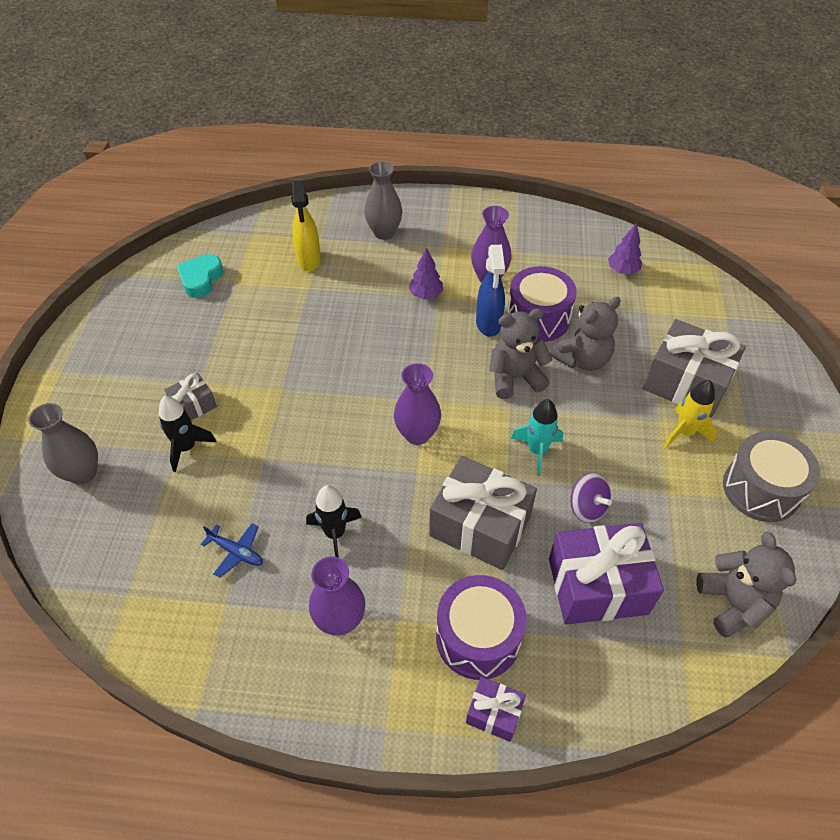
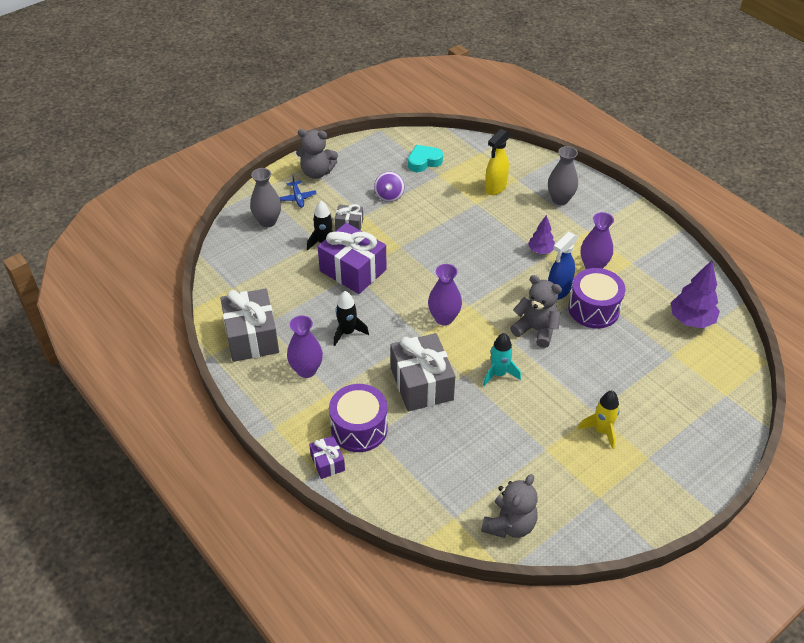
camera: 45 degrees right, 5 degrees down
blue plane [201,523,263,578] -> blue plane moved to [279,175,317,208]
purple gift [549,523,664,625] -> purple gift moved to [318,223,387,294]
grey teddy bear [550,297,621,371] -> grey teddy bear moved to [296,129,338,179]
purple spinning top [571,473,612,523] -> purple spinning top moved to [374,172,404,202]
purple tree [608,223,642,274] -> purple tree [671,260,720,328], size x1.65
grey gift [643,319,746,418] -> grey gift moved to [220,288,279,362]
grey drum [723,431,820,522] -> none

